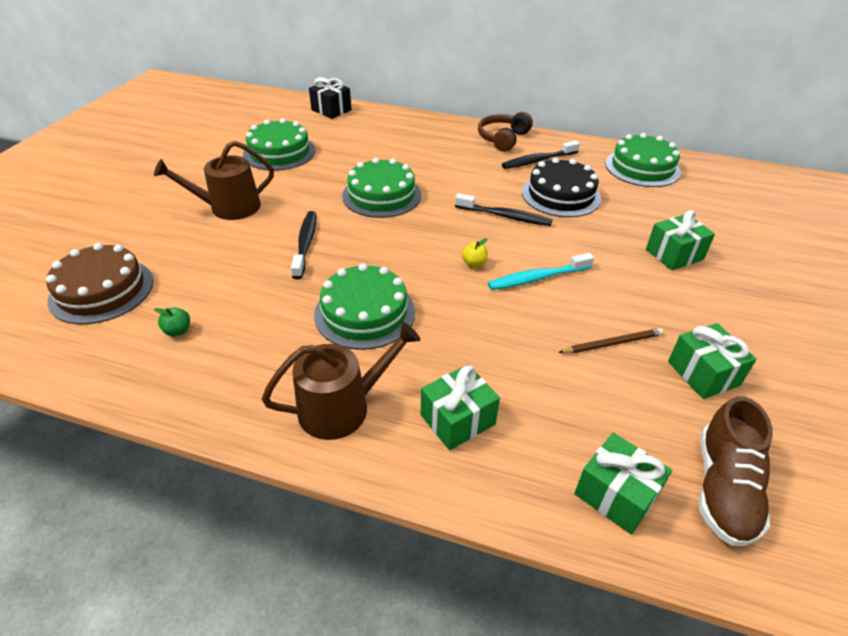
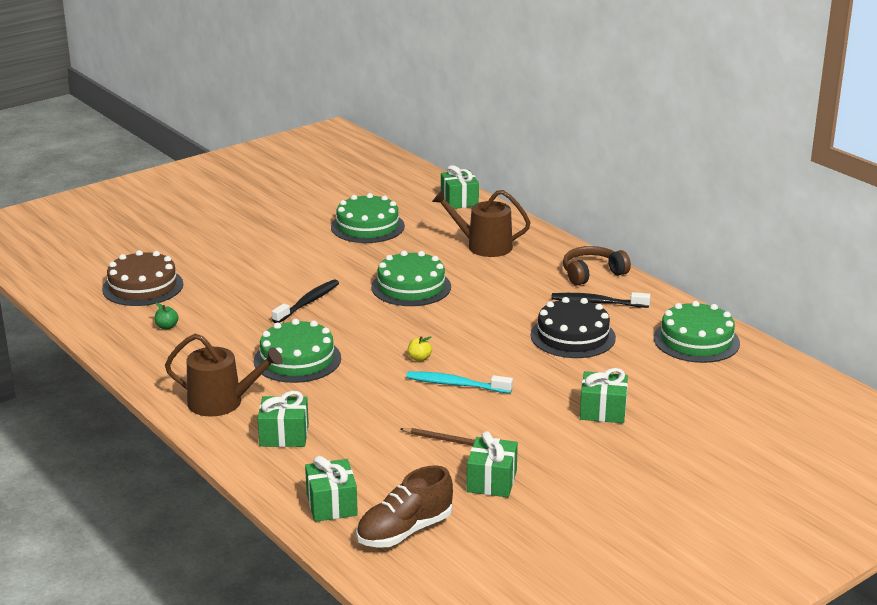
camera: 35 degrees right, 15 degrees down
brown watering can [154,141,274,220] -> brown watering can moved to [432,190,531,257]
black gift [309,77,351,119] -> green gift [441,165,479,209]
black toothbrush [455,193,553,226] -> none

